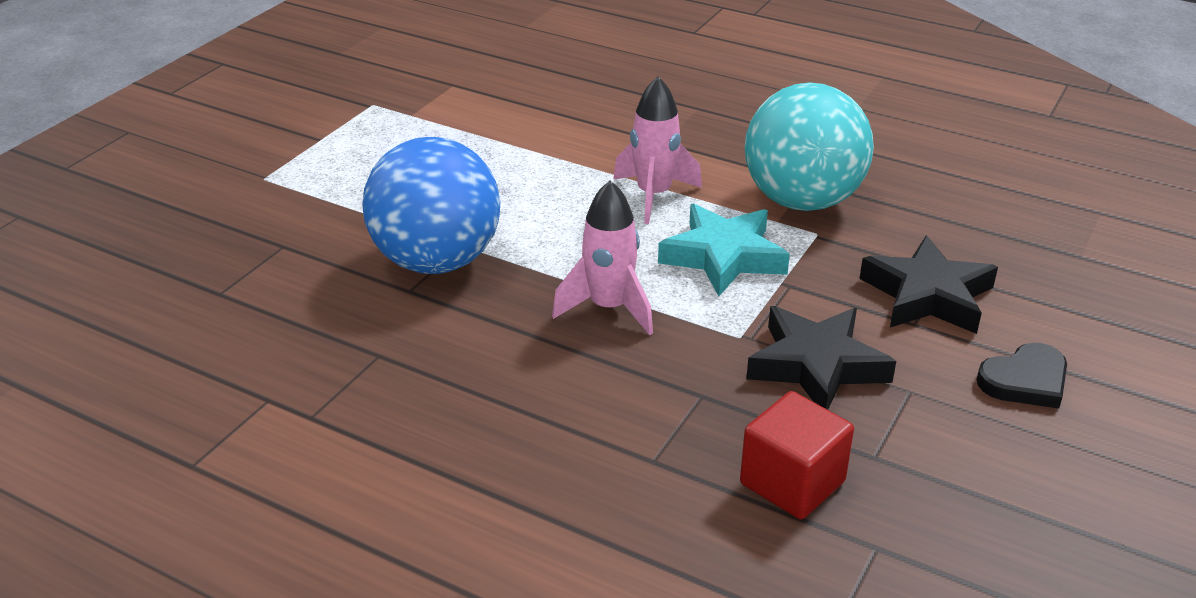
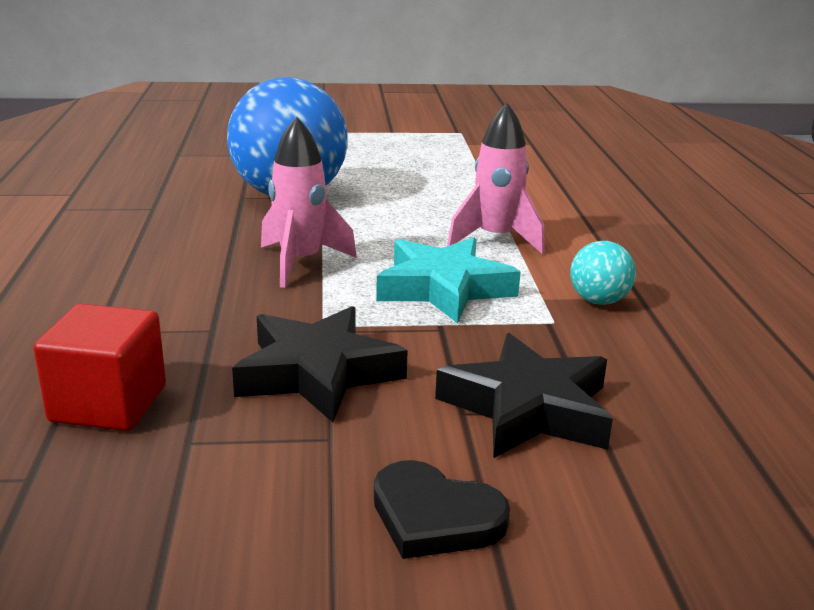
camera: 55 degrees right, 10 degrees down
turquoise ball [745,82,874,211] -> turquoise ball [570,241,636,305], size x0.43

